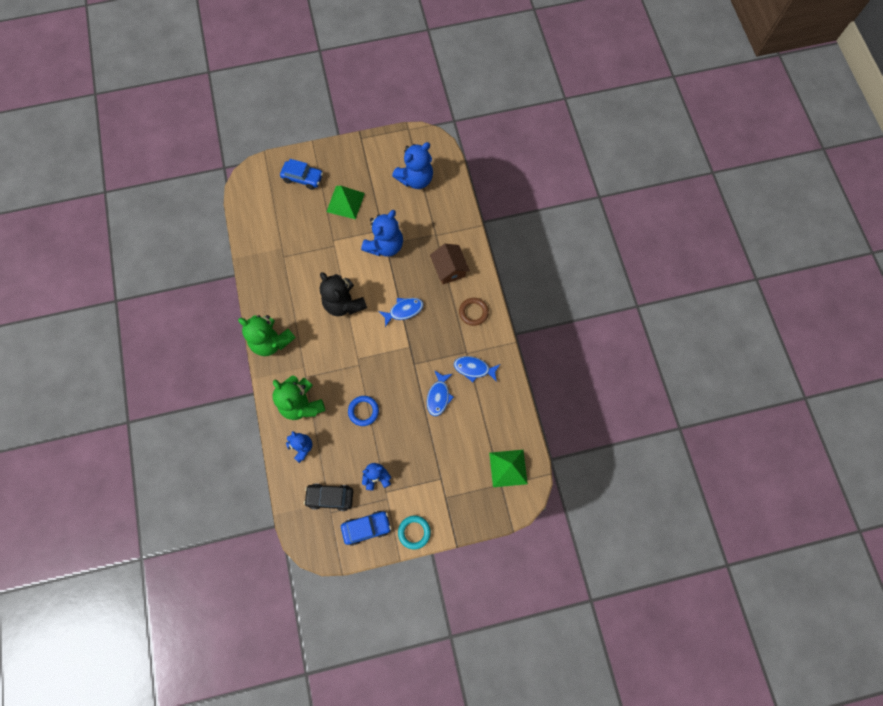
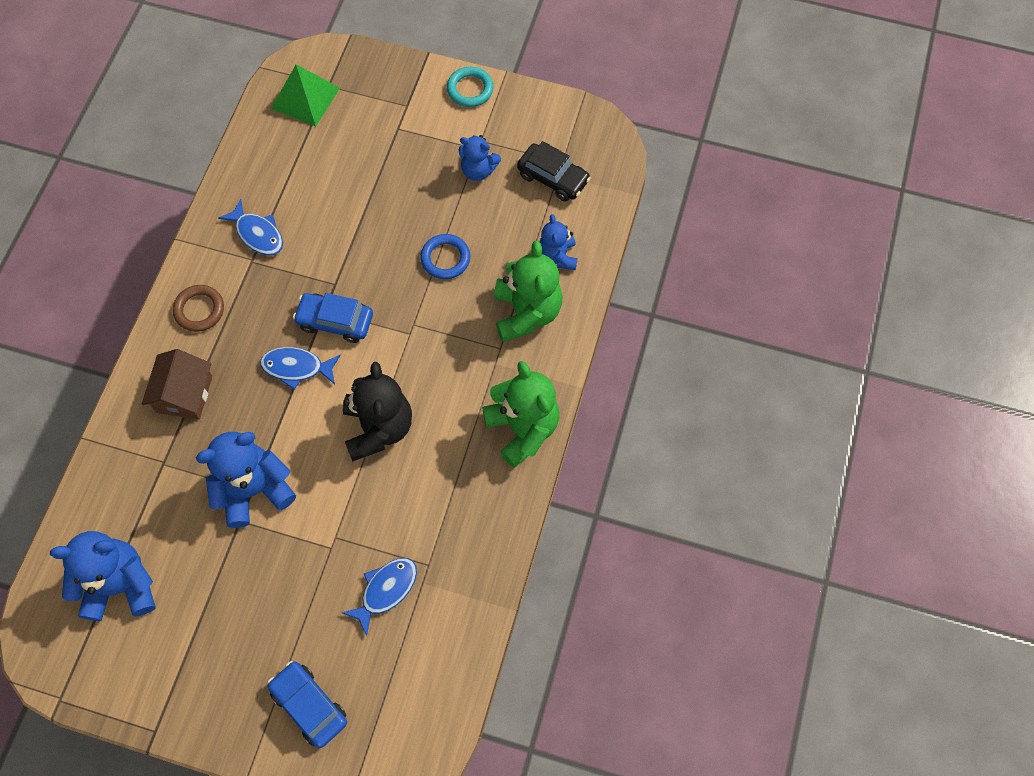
camera: 150 degrees left, 5 degrees down
green pyramid [327,186,365,219] -> none
blue car [341,511,391,546] -> blue car moved to [293,293,373,343]
blue fish [427,370,454,416] -> blue fish moved to [342,558,417,636]

